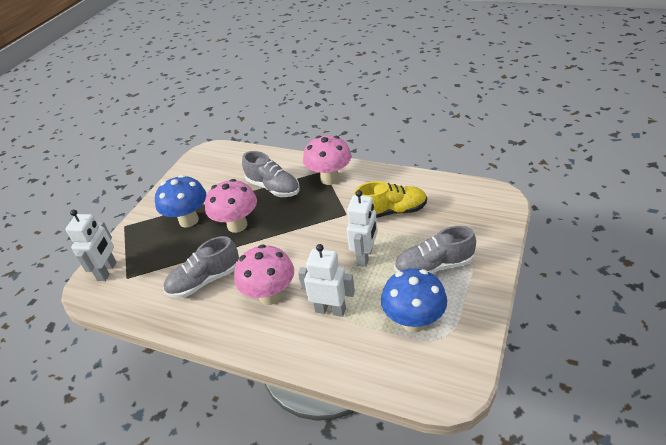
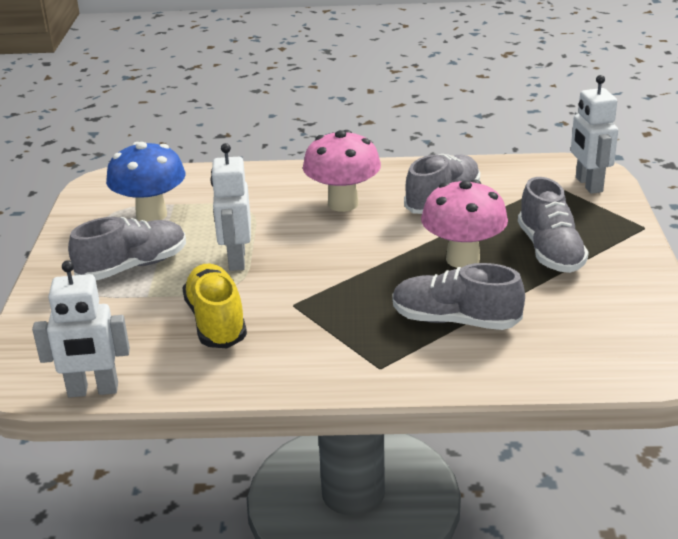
camera: 155 degrees right, 10 degrees down
blue mushroom [155,175,206,228] -> grey shoe [518,177,589,273]
white robot [298,244,355,317] -> white robot moved to [32,260,130,398]
pink mushroom [303,136,351,185] -> none
yellow shoe [354,181,427,218] -> yellow shoe turned 105 degrees clockwise [182,264,247,348]

